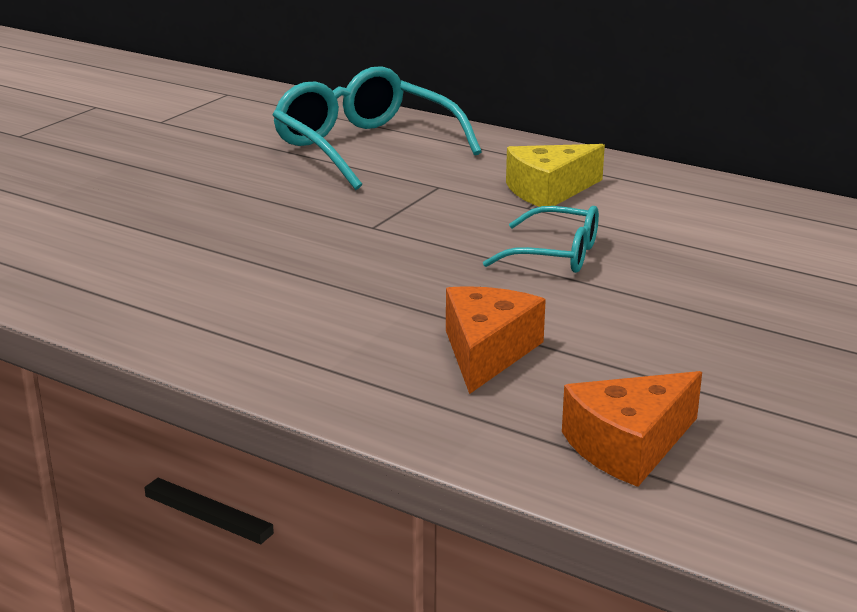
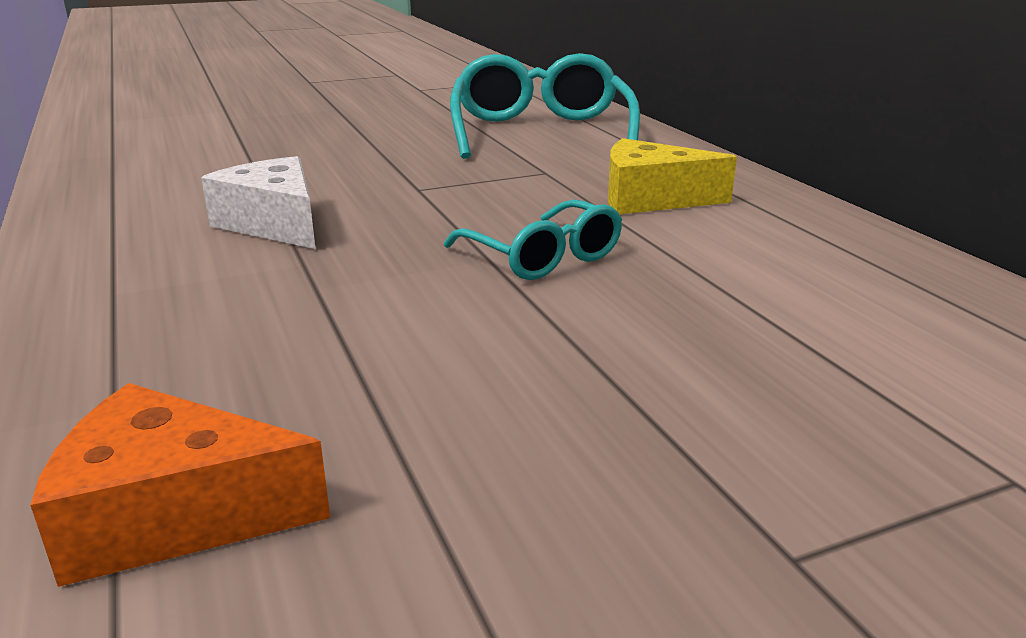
camera: 35 degrees right, 0 degrees up
orange cheese [446,286,546,394] -> none
none -> white cheese [201,156,316,249]

